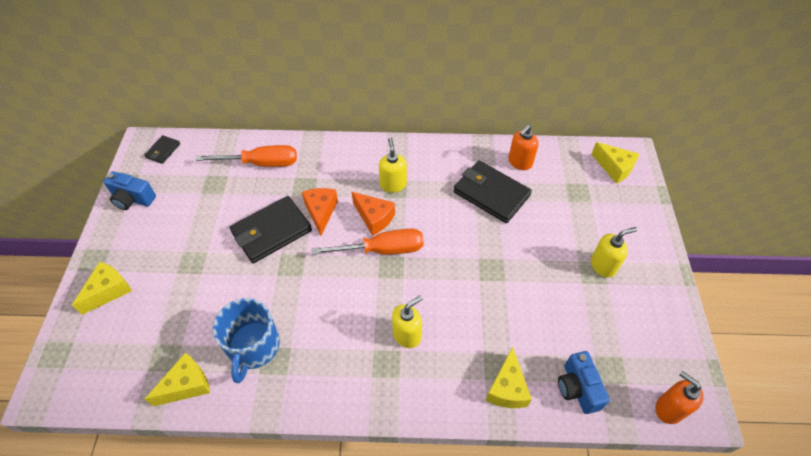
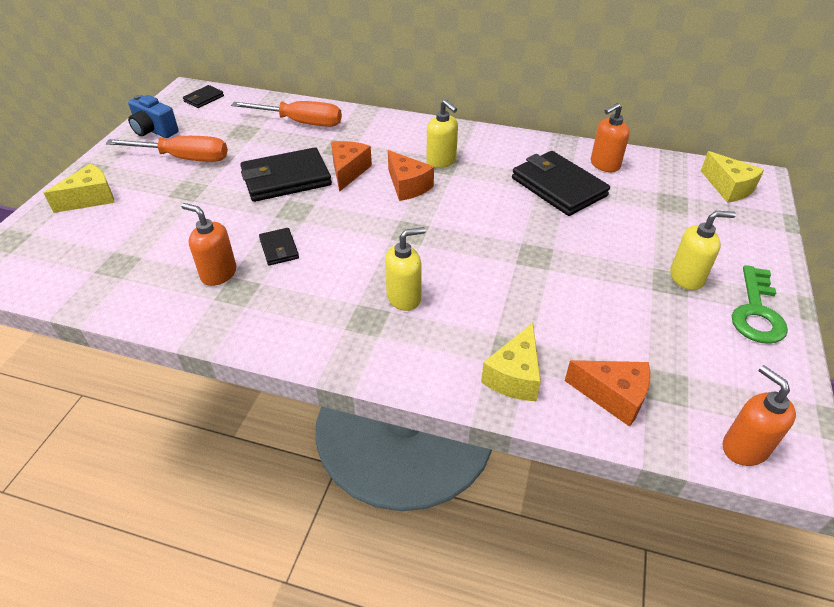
camera: 15 degrees right, 10 degrees down
yellow cheese [145,353,210,406] -> none
blue mug [213,298,280,383] -> orange soap dispenser [181,203,237,286]
orange screwdriver [312,229,424,255] -> orange screwdriver moved to [106,136,228,162]
yellow soap dispenser [379,137,407,193] -> yellow soap dispenser turned 135 degrees clockwise [426,100,458,168]
blue camera [558,351,610,414] -> orange cheese [565,360,650,427]
none -> black wallet [259,228,299,266]
none -> green key [732,265,788,344]

